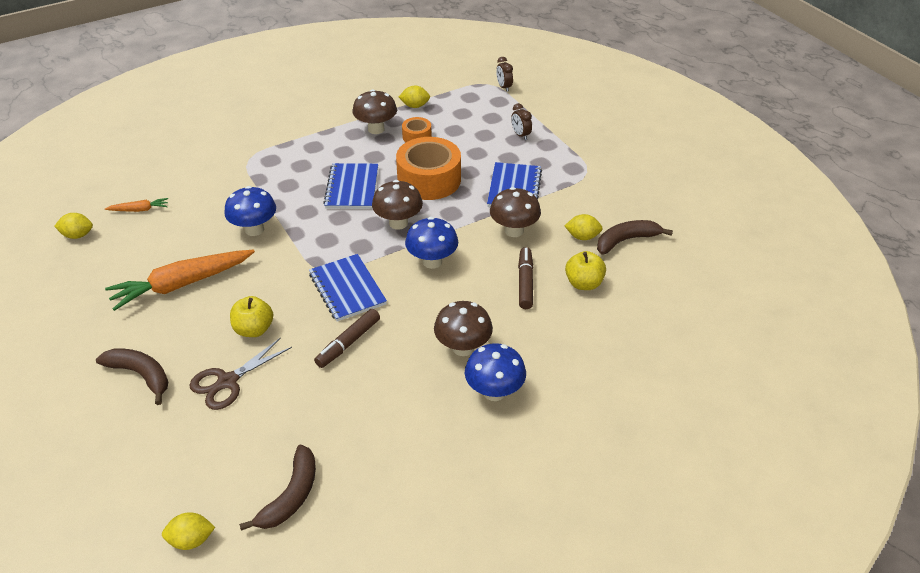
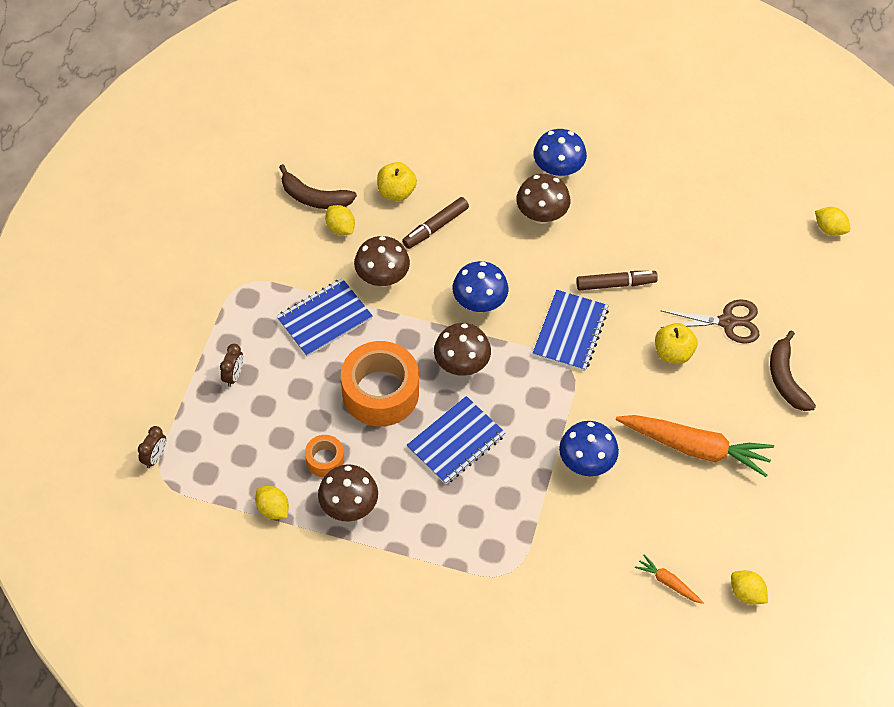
camera: 135 degrees left, 15 degrees up
brown banana [239,445,316,531] -> none

